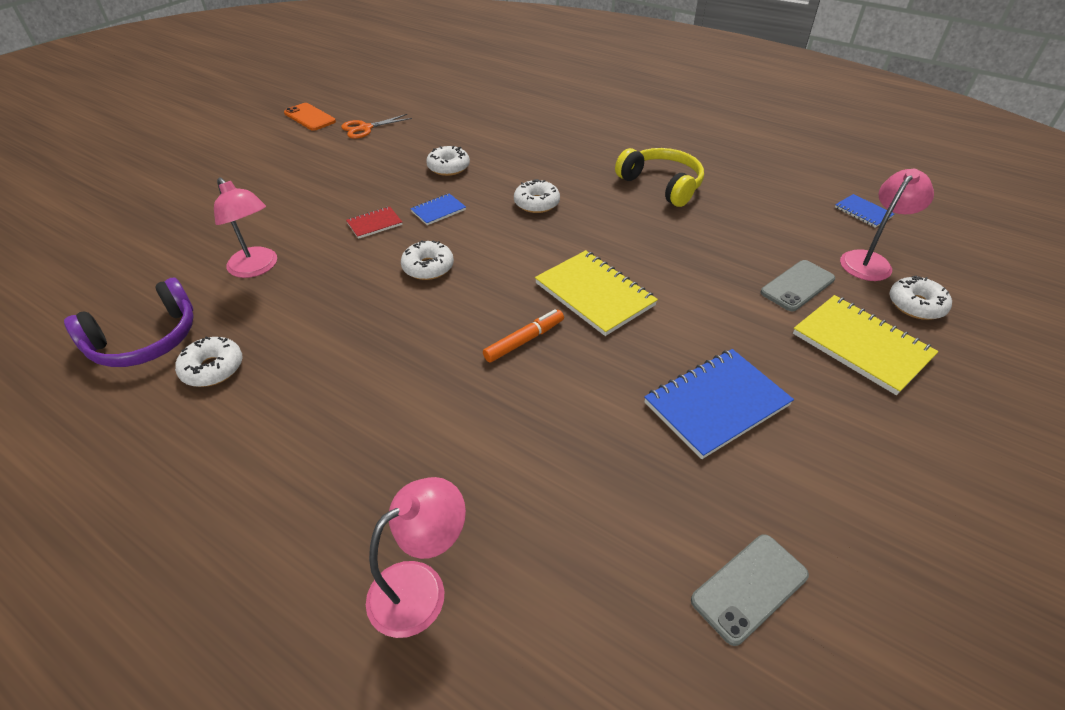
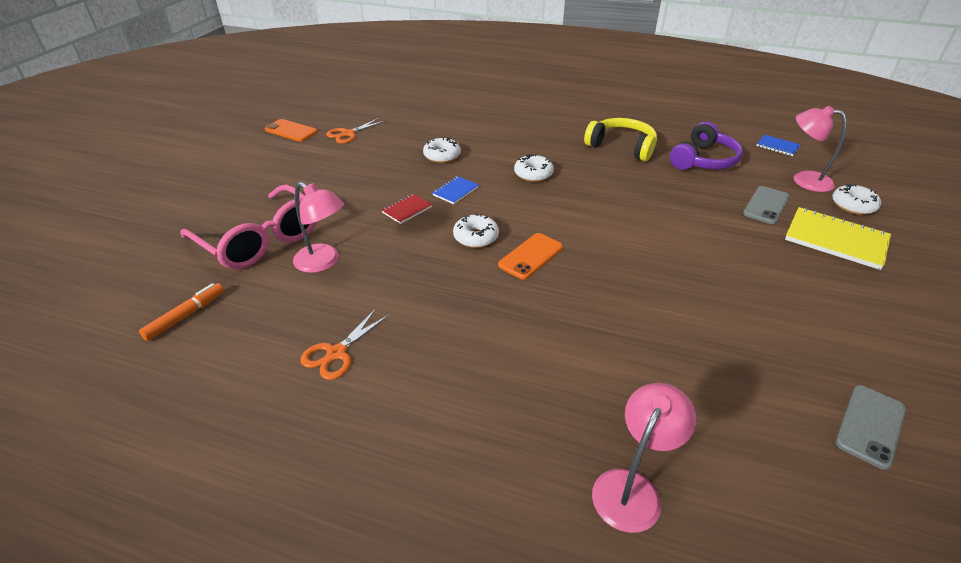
camera: 15 degrees left, 5 degrees down
purple headphones [64,278,194,367] -> purple headphones moved to [670,122,743,170]
white donut [175,337,242,387] -> orange scissors [300,309,389,380]
orange marker [483,309,564,363] -> orange marker moved to [139,283,224,341]
yellow notebook [535,250,658,336] -> none
blue notebook [644,349,794,459] -> none
pink lamp [840,169,934,281] -> pink lamp turned 90 degrees counterclockwise [794,106,846,192]
none -> pink glasses [181,185,317,269]
none -> orange phone [498,233,563,280]

